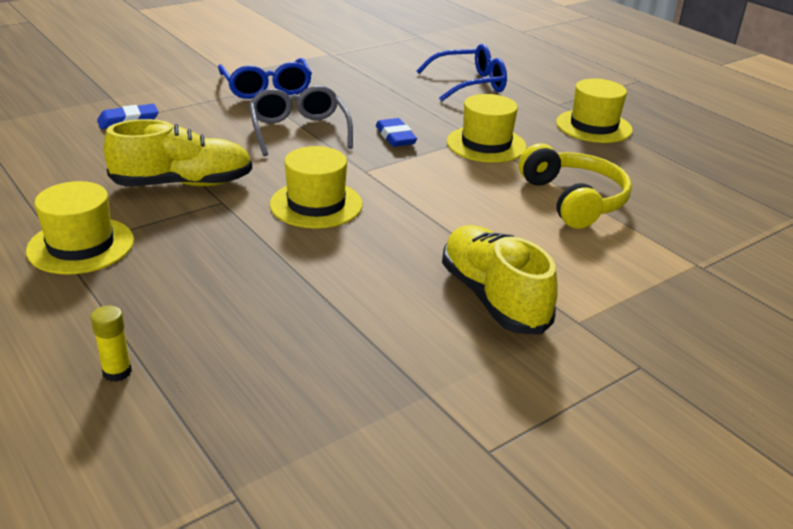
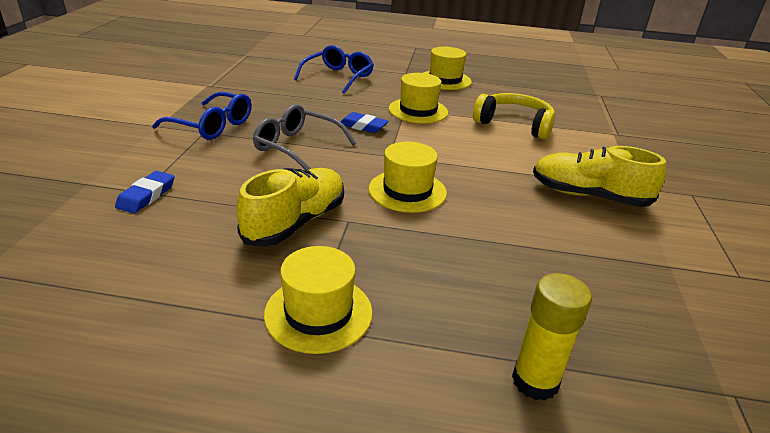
camera: 45 degrees left, 0 degrees up
yellow glue stick [91,306,132,382] -> yellow glue stick [512,273,592,401], size x1.73

